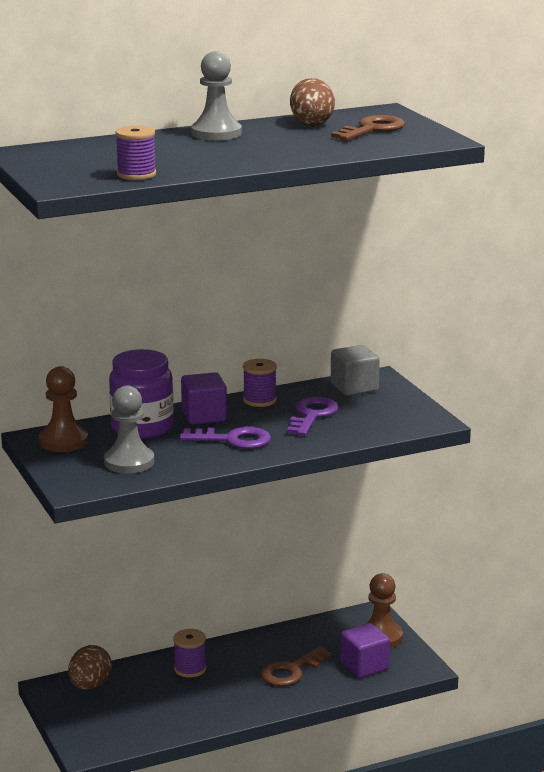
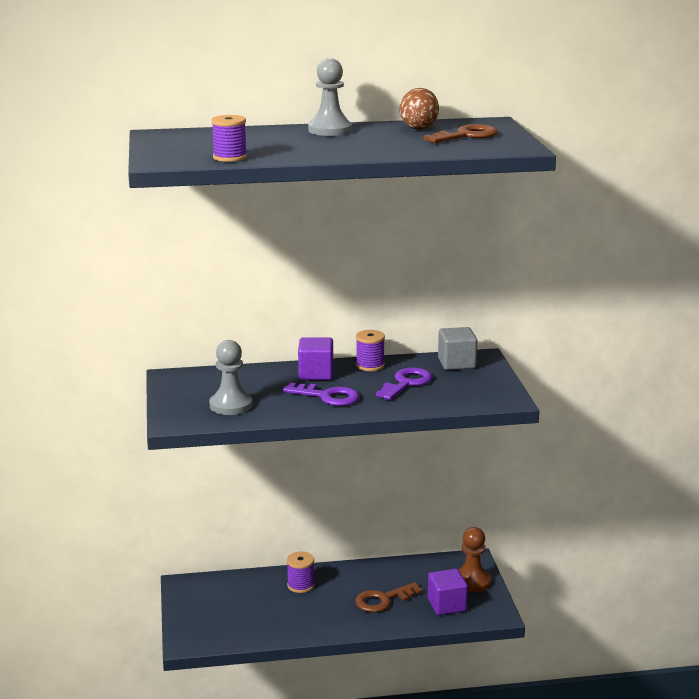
camera: 15 degrees right, 0 degrees up
brown pawn [39,366,88,452] -> none
brown egg [68,645,112,690] -> none
purple jar [109,349,174,439] -> none

